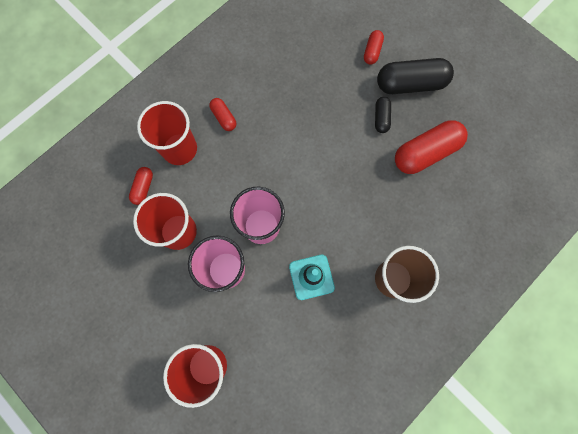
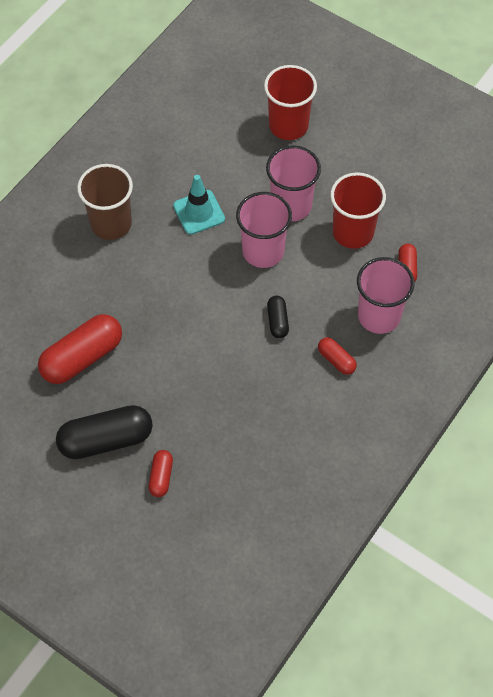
camera: 170 degrees right, 15 degrees down
red cup [137,101,197,165] -> pink cup [357,257,414,334]
black capsule [375,97,391,133] -> black capsule moved to [267,296,289,338]

